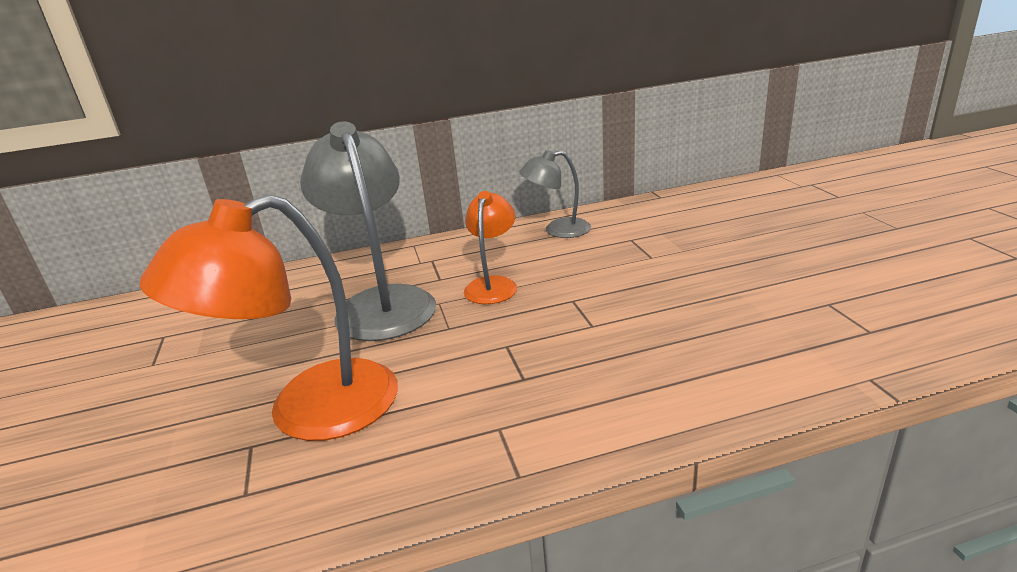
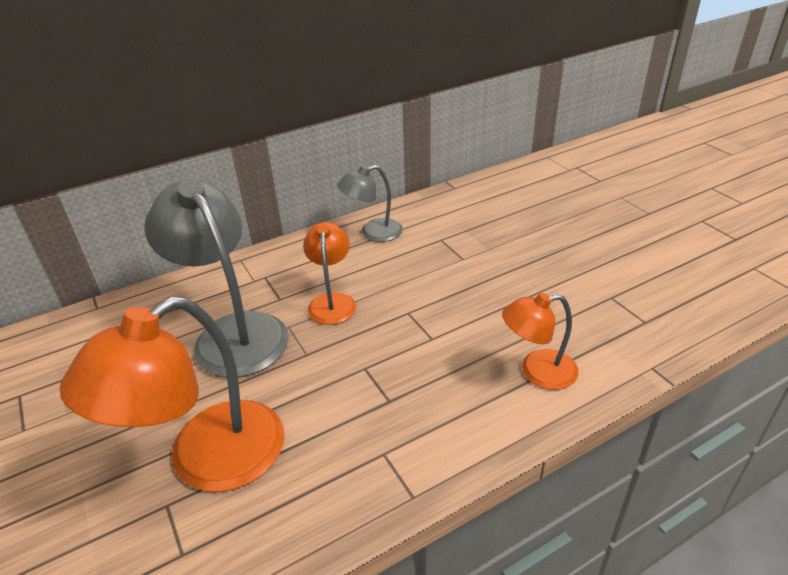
camera: 15 degrees left, 10 degrees up
none -> orange lamp [502,293,578,390]

